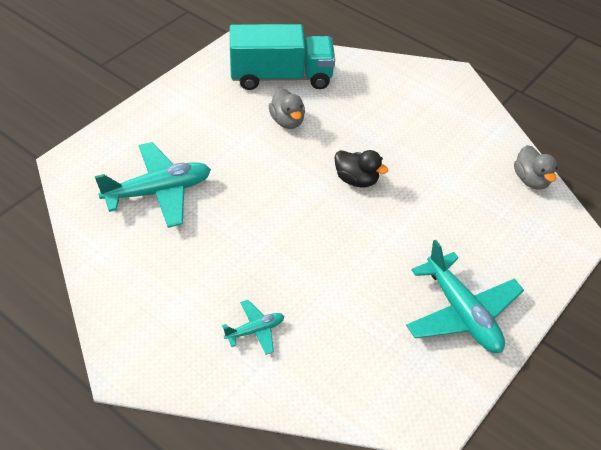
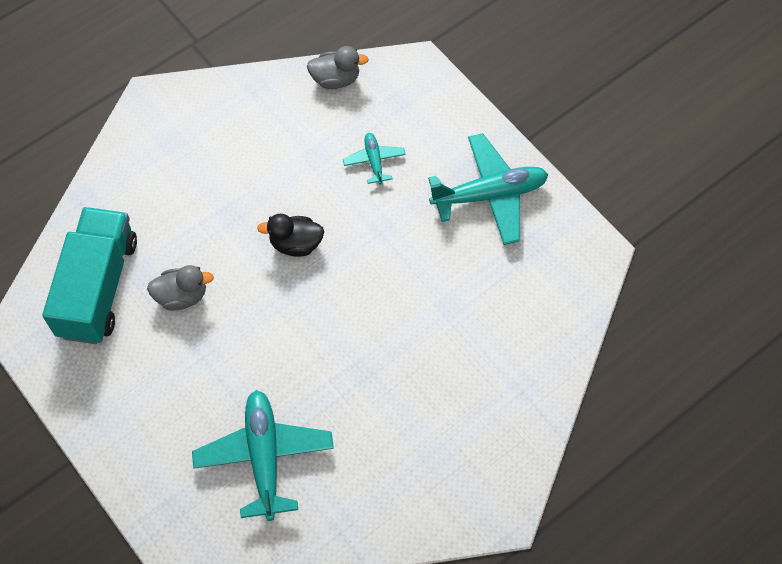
camera: 75 degrees left, 15 degrees up
turquoise plane [222,300,284,355] -> turquoise plane moved to [343,133,406,185]
black duck [334,150,388,187] -> black duck turned 135 degrees counterclockwise [257,214,324,257]

